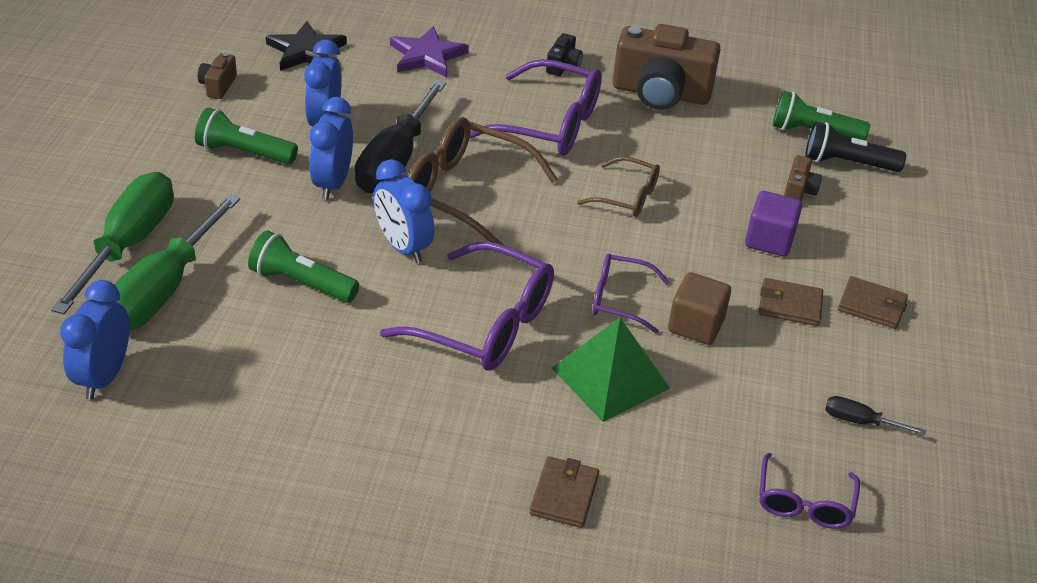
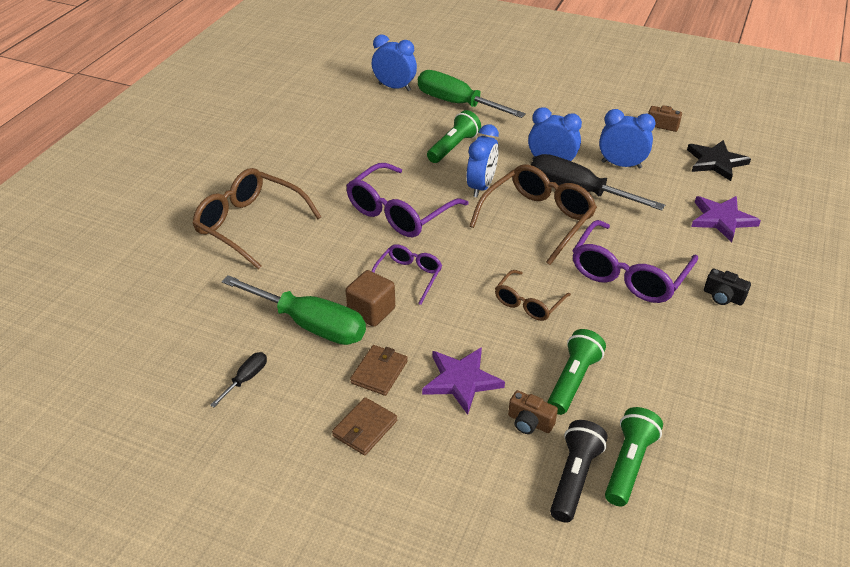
camera: 105 degrees right, 0 degrees up
green screwdriver [51,172,174,314] -> green screwdriver moved to [222,275,366,345]
green flashlight [195,108,298,165] -> green flashlight moved to [547,329,606,415]
blue clock [373,159,435,263] -> blue clock turned 135 degrees clockwise [467,124,499,197]
brown wallet [529,456,599,528] -> brown glasses [192,168,321,270]
green pyramid [552,318,670,422] -> none
brown camera [613,24,720,110] -> none
purple cube [745,191,802,257] -> purple star [422,347,505,415]
purple glasses [759,453,860,529] -> none

